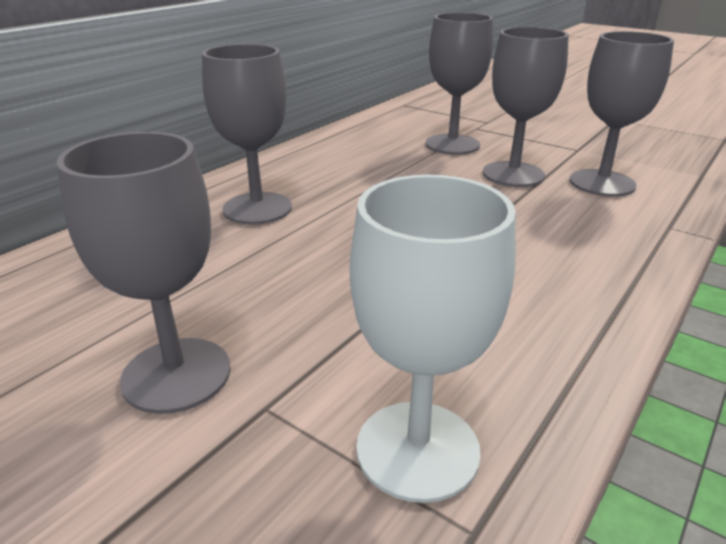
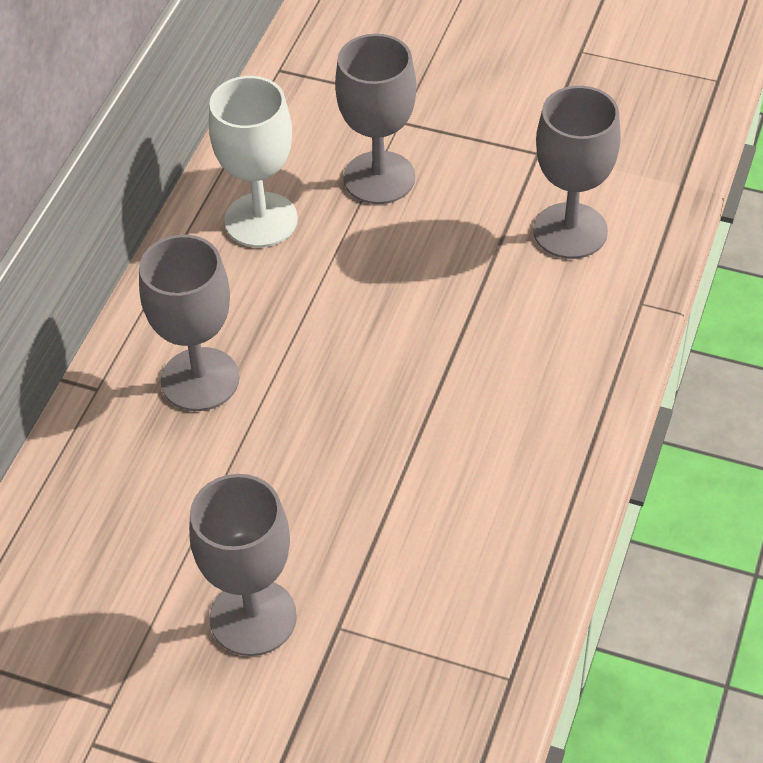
camera: 15 degrees left, 20 degrees up
white goblet [350,175,516,503] -> white goblet moved to [209,76,298,247]
grey goblet [483,27,569,187] -> none

